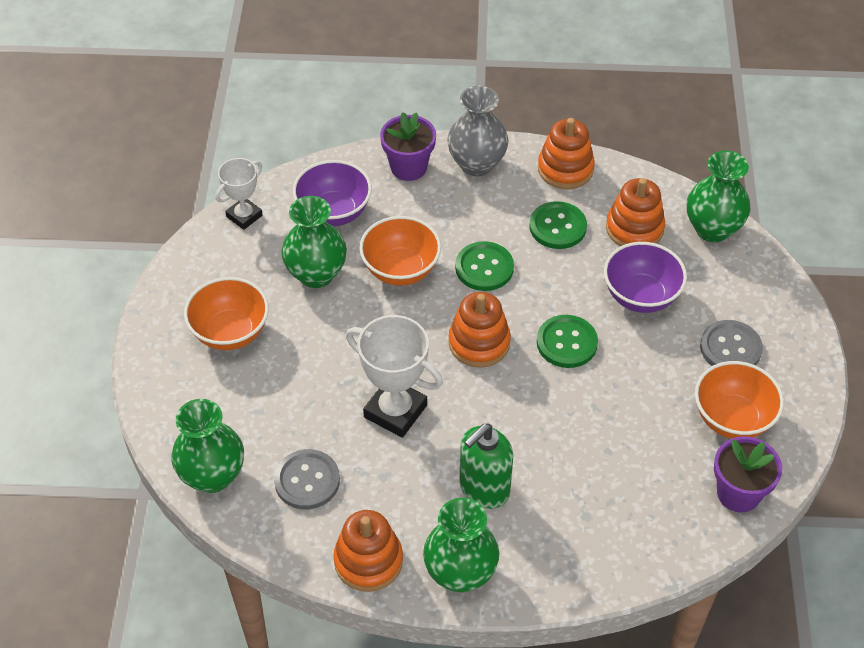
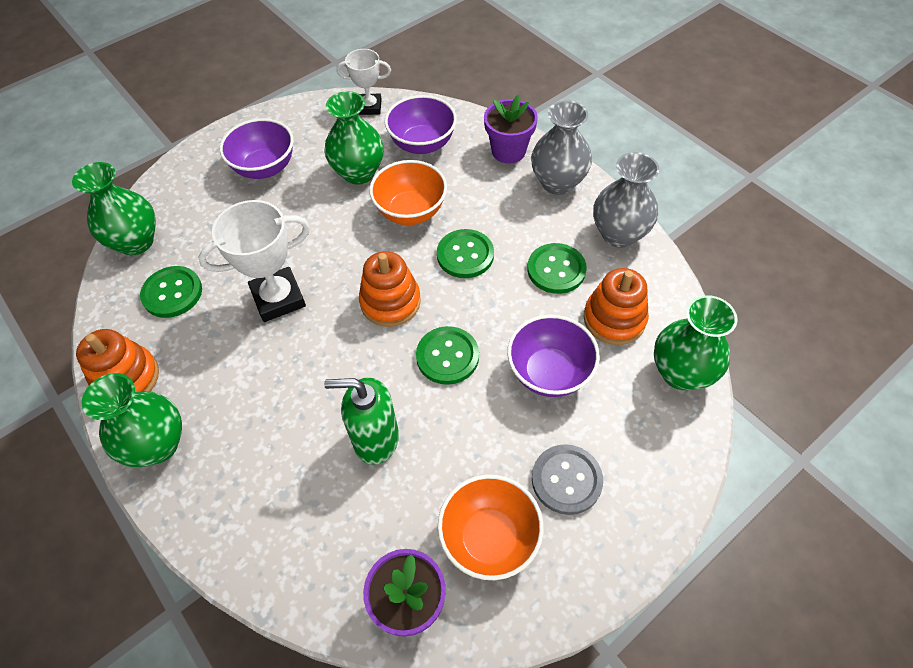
camera: 50 degrees right, 5 degrees up
orange bowl [184,277,269,350] -> purple bowl [220,118,294,179]
grey button [274,449,340,509] -> green button [140,266,202,318]
white trophy [346,315,443,438] -> white trophy turned 75 degrees clockwise [198,200,310,322]
green soap dispenser [459,424,513,509] -> green soap dispenser moved to [324,377,399,465]
orange stacking toy [538,118,595,189] -> grey vase [593,152,659,248]

